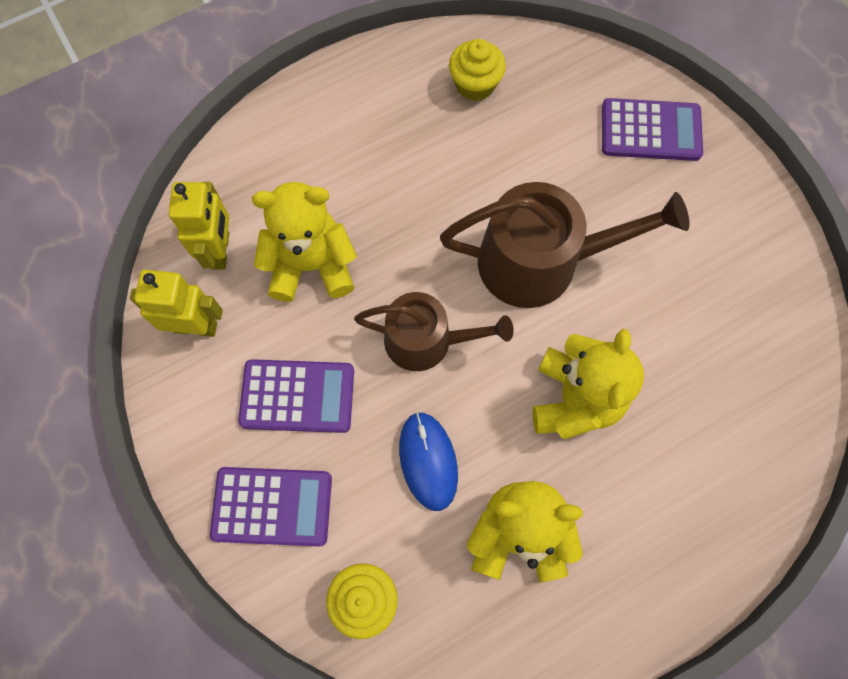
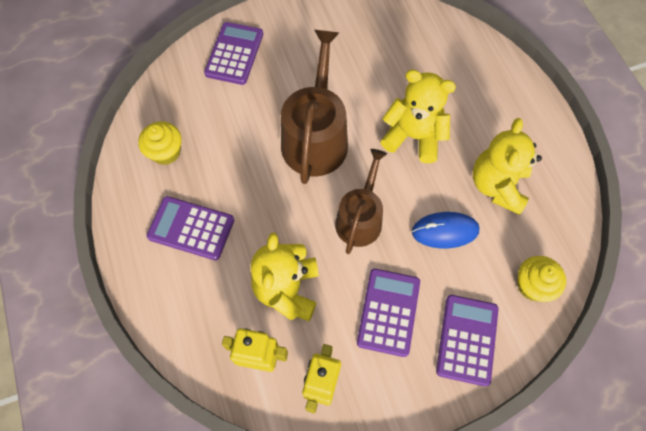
camera: 80 degrees left, 5 degrees down
none -> purple calculator [147,196,234,260]

